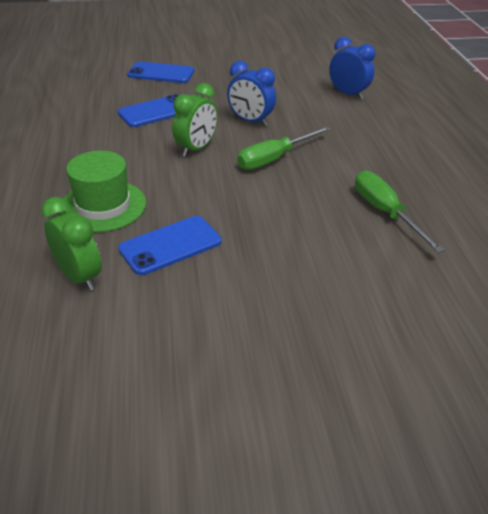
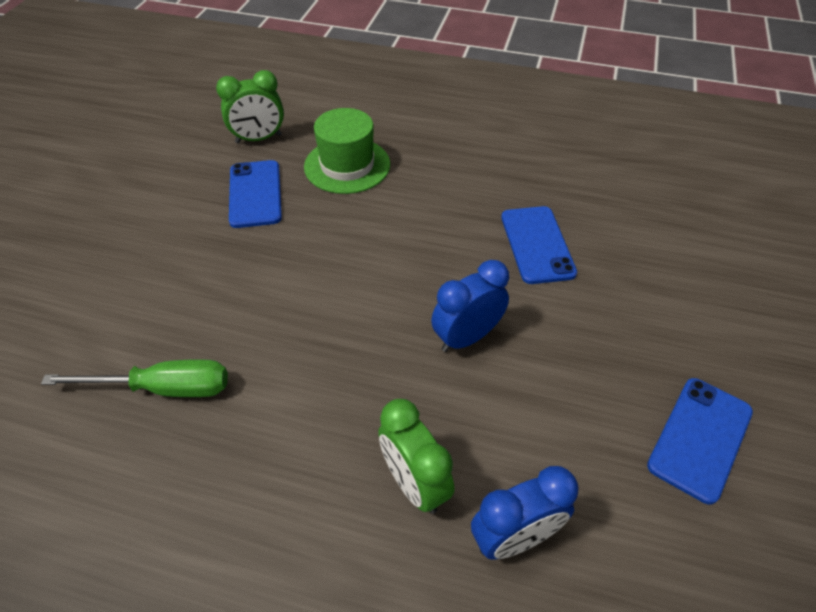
camera: 115 degrees right, 10 degrees up
blue phone [127,61,194,83] -> blue phone moved to [647,378,753,504]
green clock [172,83,217,157] -> green clock moved to [378,399,454,514]
green screwdriver [237,126,330,170] -> none

